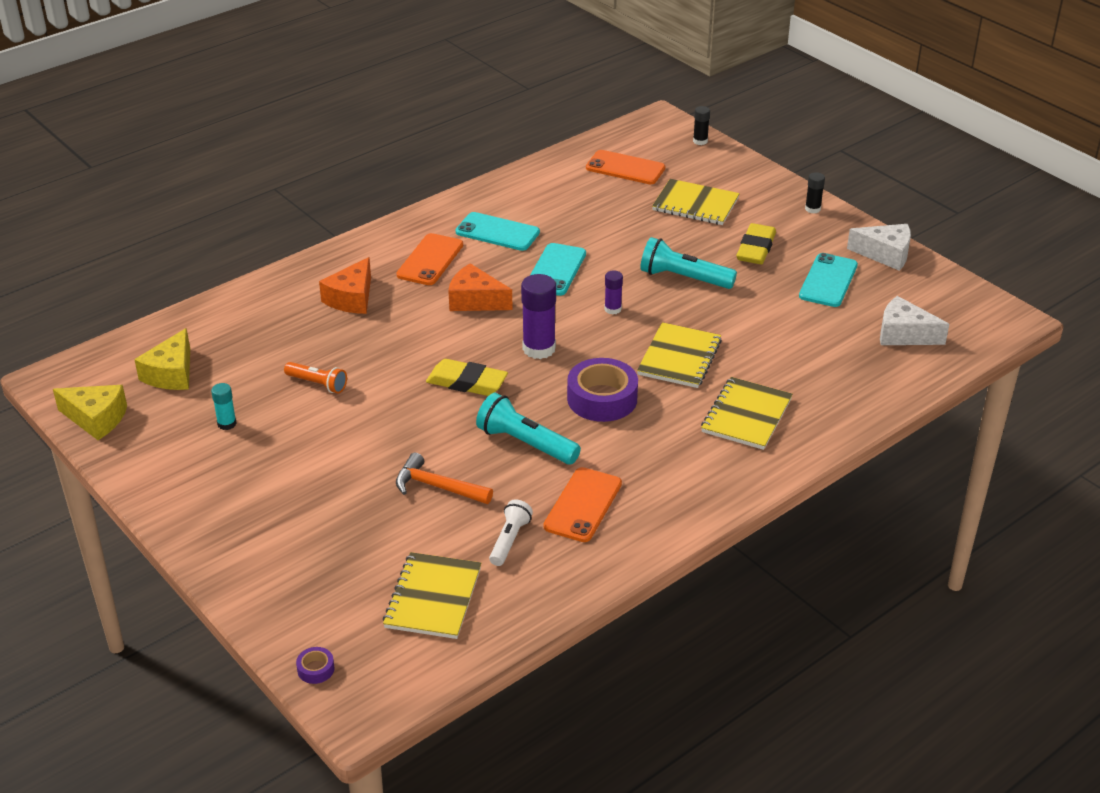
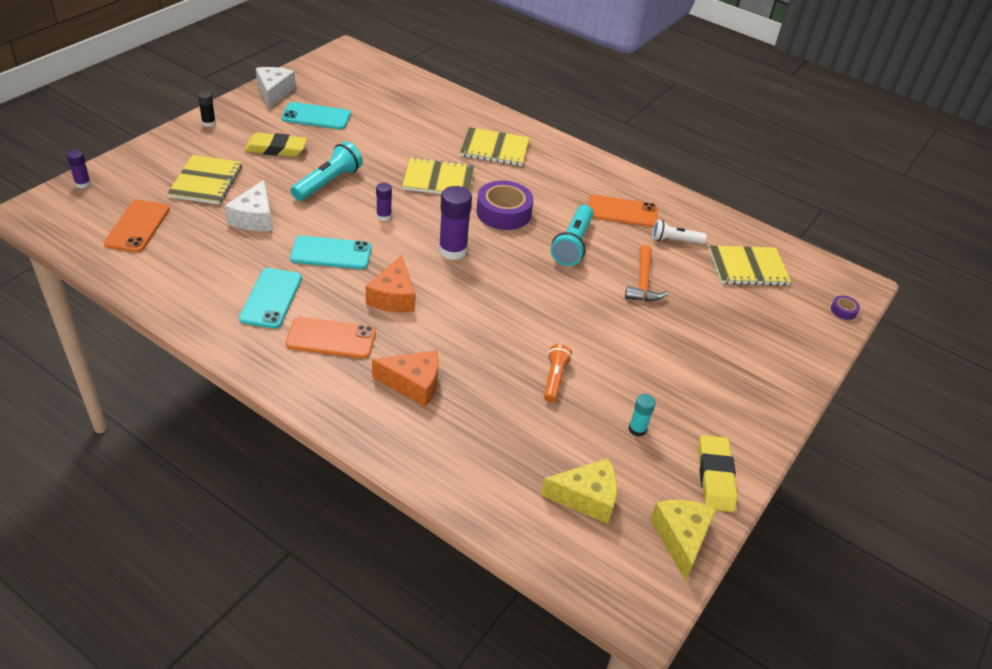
camera: 110 degrees left, 5 degrees up
yellow eraser [426,359,508,396] -> yellow eraser moved to [698,435,738,512]
turquoise flashlight [640,237,737,289] -> turquoise flashlight turned 150 degrees counterclockwise [291,141,363,201]
black glue stick [693,106,710,145] -> purple glue stick [66,149,91,188]
white cheese [880,296,949,345] -> white cheese moved to [225,180,272,231]

